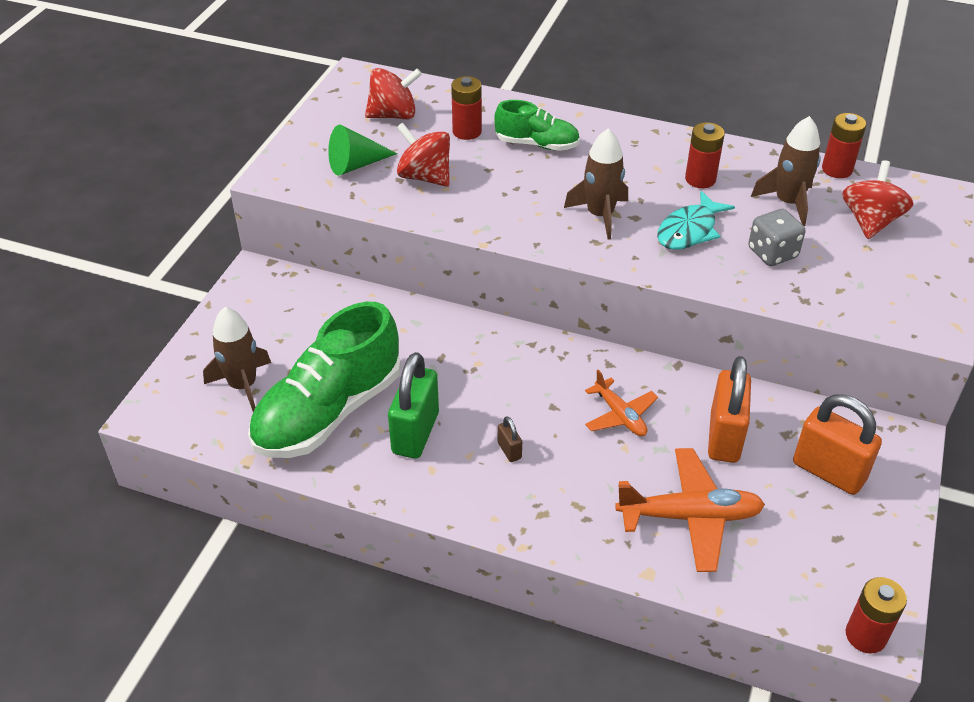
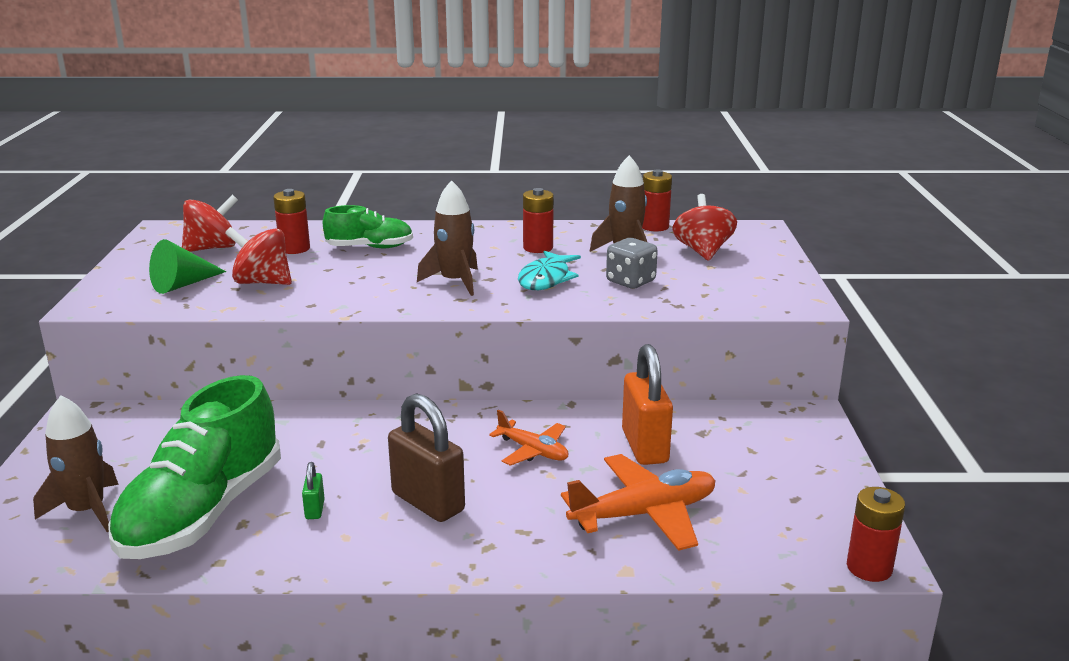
camera: 20 degrees left, 20 degrees down
green padlock [388,352,439,459] -> green padlock [302,462,325,519], size x0.44
brown padlock [498,416,522,462] -> brown padlock [388,393,465,522], size x2.26
orange padlock [793,395,882,495] -> none

